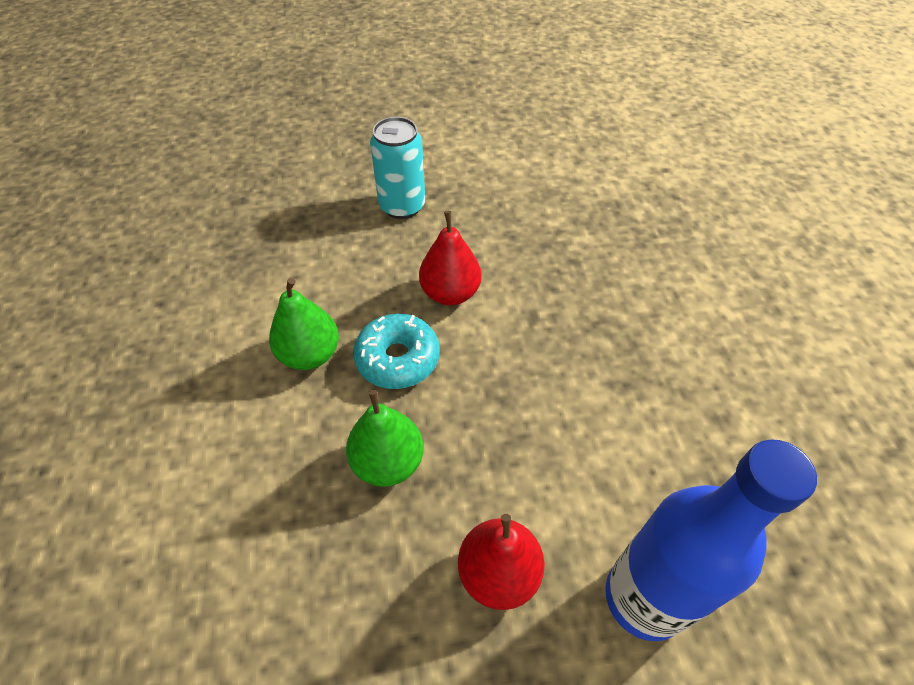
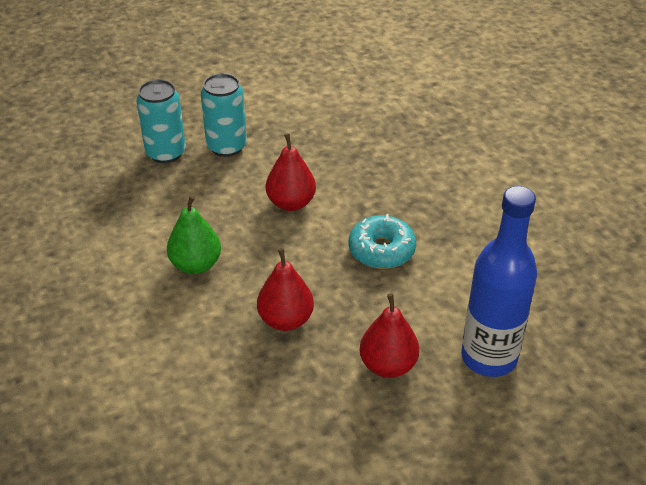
camera: 15 degrees left, 10 degrees down
green pear [346,390,424,487] -> red pear [257,248,314,331]
turquoise donut [353,313,440,389] -> turquoise donut moved to [349,214,416,269]
none -> turquoise can [136,79,186,163]

